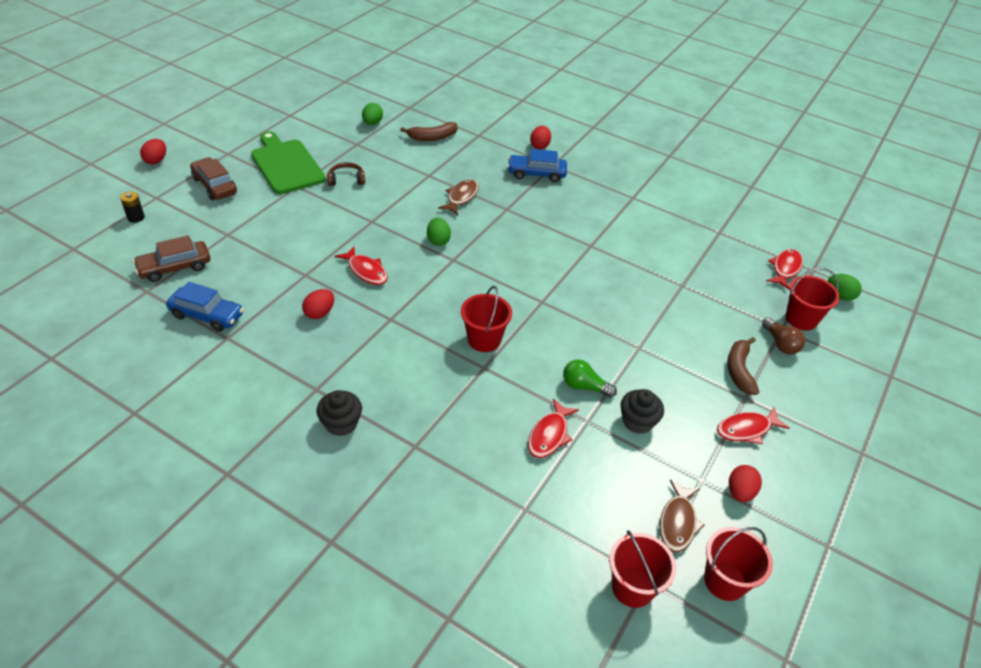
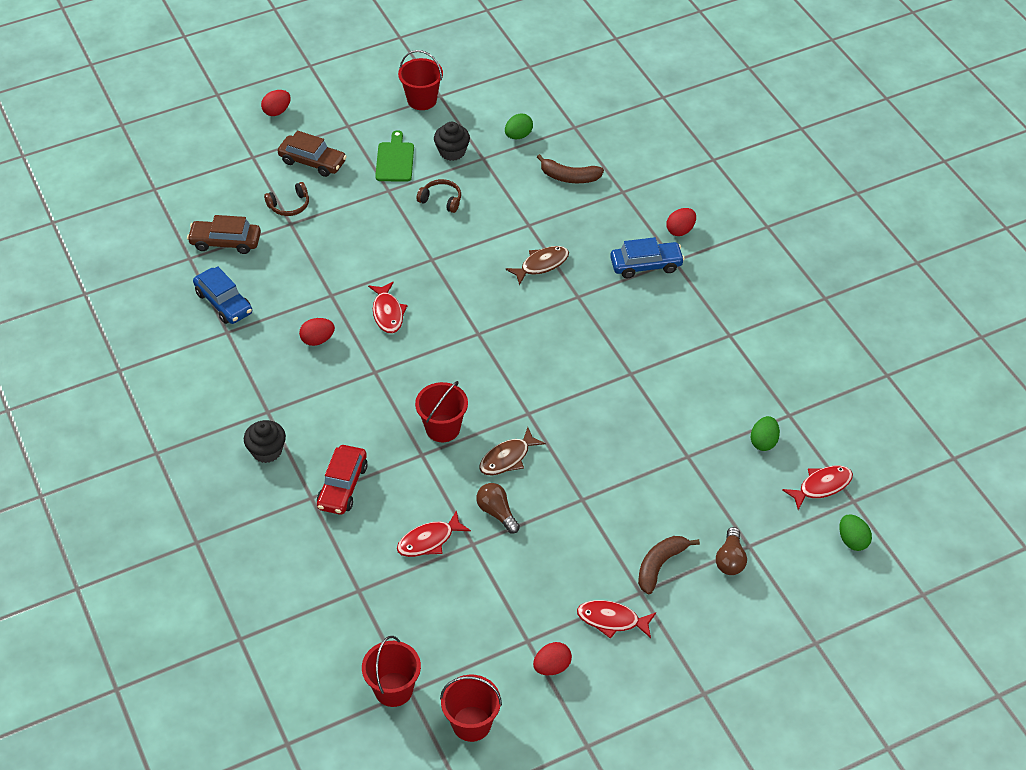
camera: 35 degrees right, 5 degrees up
black battery [120,191,145,223] -> none
brown car [190,157,237,200] -> brown car turned 120 degrees clockwise [278,131,347,177]
green cutting board [251,131,326,194] -> green cutting board [375,130,414,182], size x0.61
green egg [427,218,451,246] -> green egg moved to [751,416,780,451]
blue car [507,149,567,182] -> blue car turned 135 degrees clockwise [610,237,685,278]
green light bulb [563,359,617,398] -> brown light bulb [476,483,520,533]
black cupcake [621,389,664,434] -> black cupcake moved to [434,121,470,161]
brown fish [660,479,704,553] -> brown fish moved to [479,427,546,475]
red bucket [786,268,840,331] -> red bucket moved to [398,50,443,110]
none -> brown headphones [264,182,309,216]
none -> red car [317,445,368,515]

